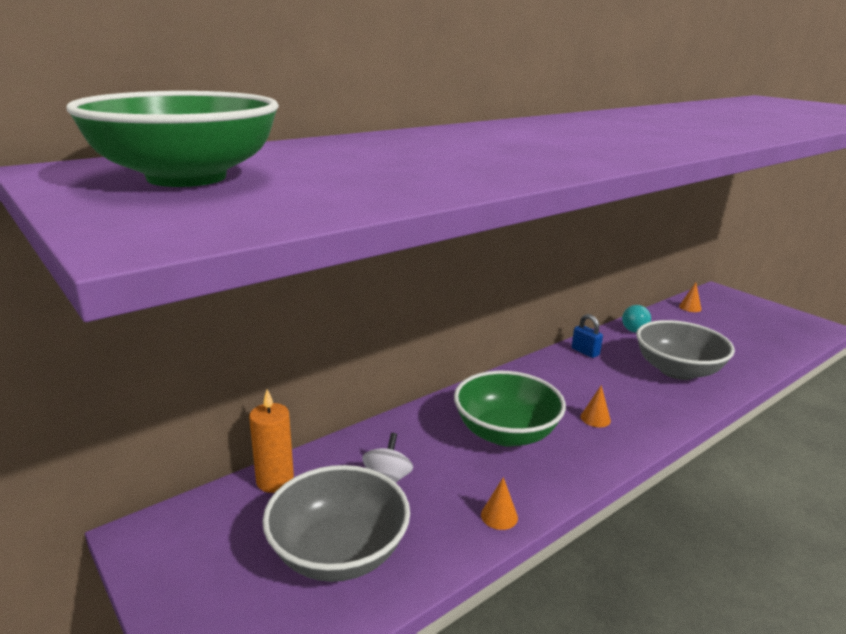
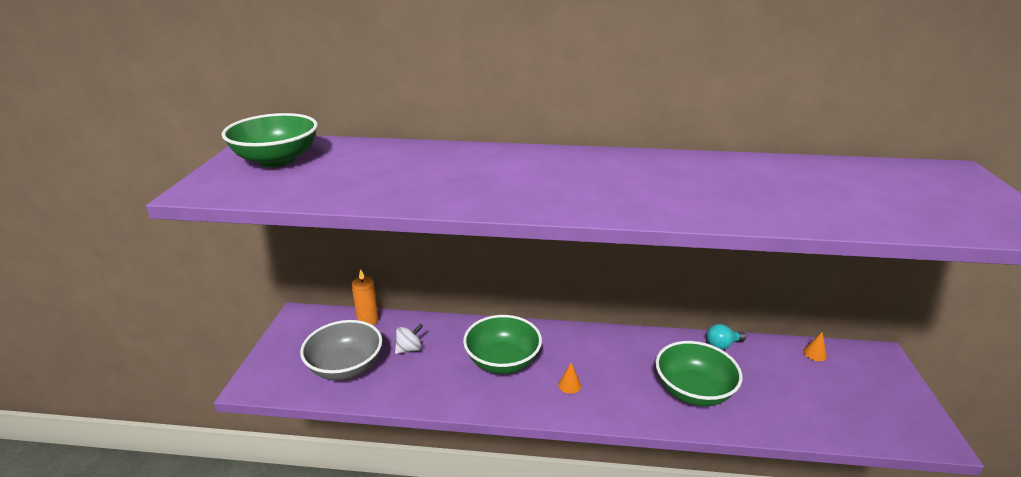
camera: 45 degrees right, 5 degrees up
orange cone [481,477,518,530] -> none
blue padlock [572,314,603,358] -> none
grey bowl [636,320,735,380] -> green bowl [656,341,743,406]

